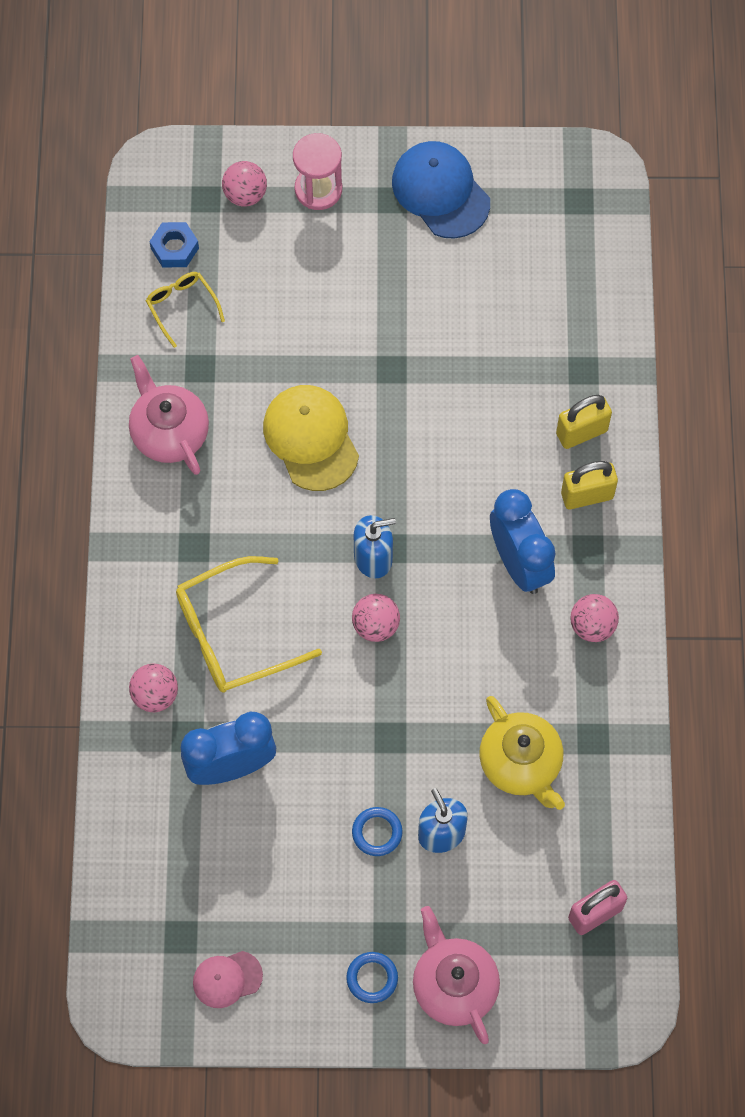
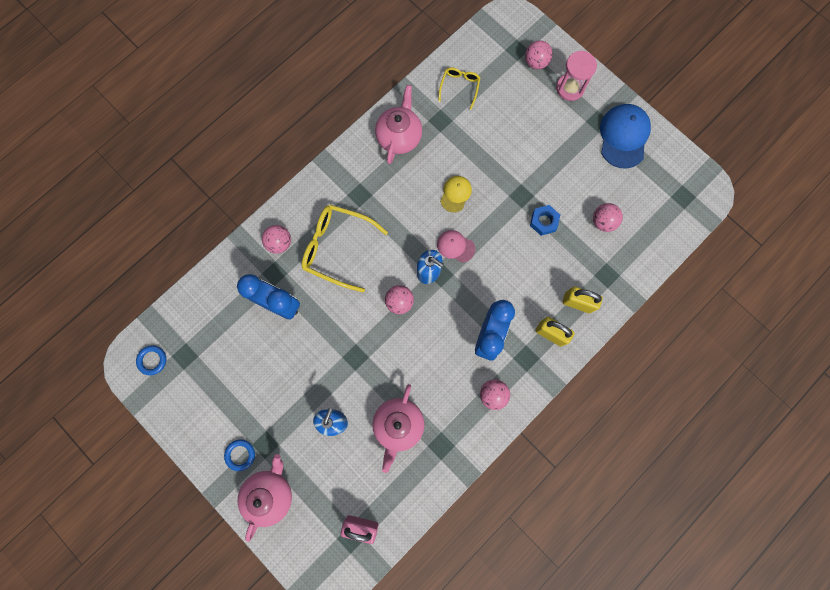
camera: 45 degrees right, 10 degrees up
blue nut [149,222,199,267] -> blue nut moved to [530,205,560,236]
pink cap [193,951,263,1008] -> pink cap moved to [437,230,475,263]
yellow cap [263,385,359,491] -> yellow cap [440,176,472,212], size x0.57
blue ring [352,807,403,856] -> blue ring moved to [136,345,166,375]
yellow teapot [479,696,565,810] -> pink teapot [372,384,424,473]
none -> pink ball [593,203,623,232]

